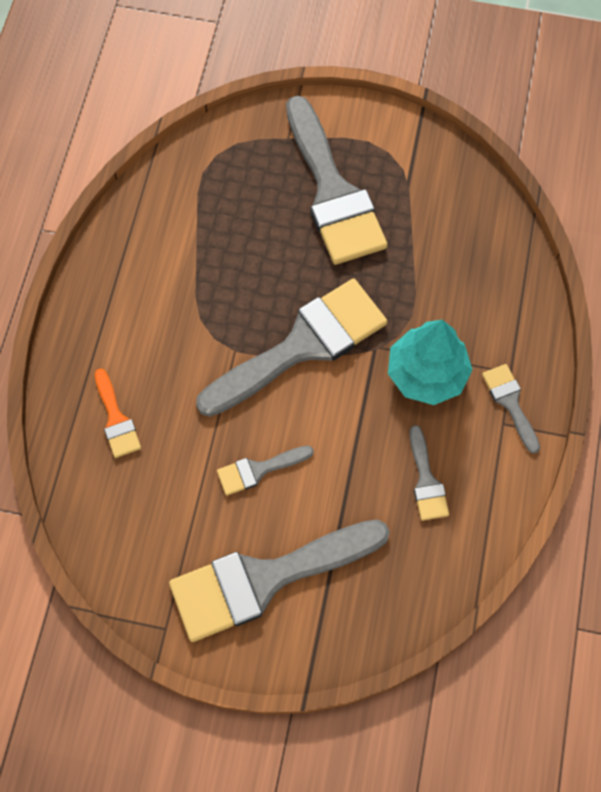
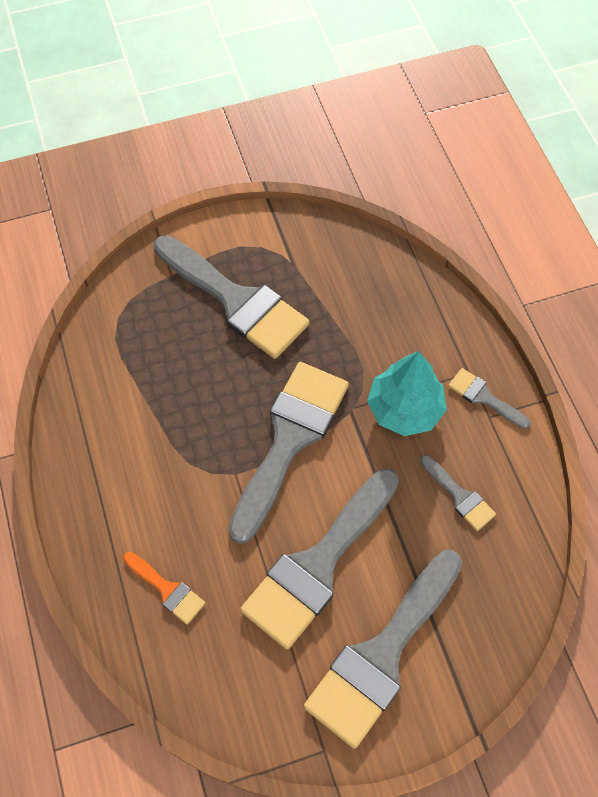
camera: 30 degrees left, 5 degrees down
grey brush [217,445,314,496] -> grey brush [240,468,399,649], size x2.21

